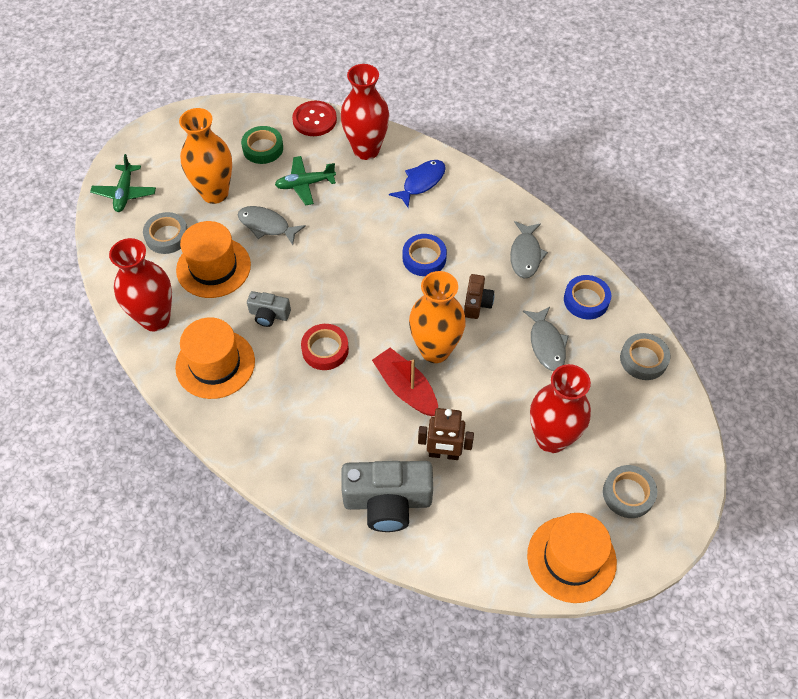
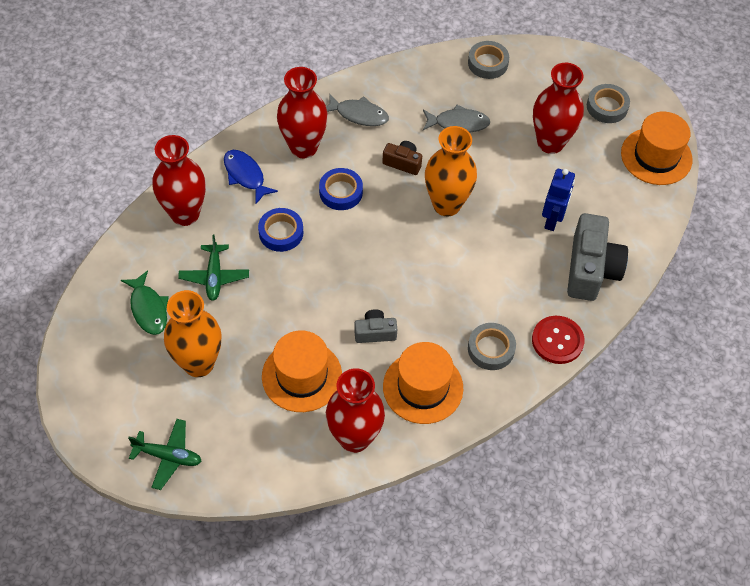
camera: 80 degrees left, 0 degrees up
grey tape [143,212,188,254] -> grey tape moved to [468,323,516,370]
grey fish [238,206,306,245] -> none
green tape [241,126,283,164] -> green fish [121,270,169,335]
grey camera [247,291,291,327] -> grey camera turned 120 degrees counterclockwise [354,309,397,343]
red button [292,101,337,136] -> red button moved to [532,316,585,364]
red tape [301,324,349,370] -> none
red boat [372,348,438,416] -> none
brown robot [418,408,474,460] -> blue robot [542,169,575,231]
blue tape [564,275,611,319] -> blue tape moved to [258,208,303,252]
none -> red vase [277,67,328,158]

